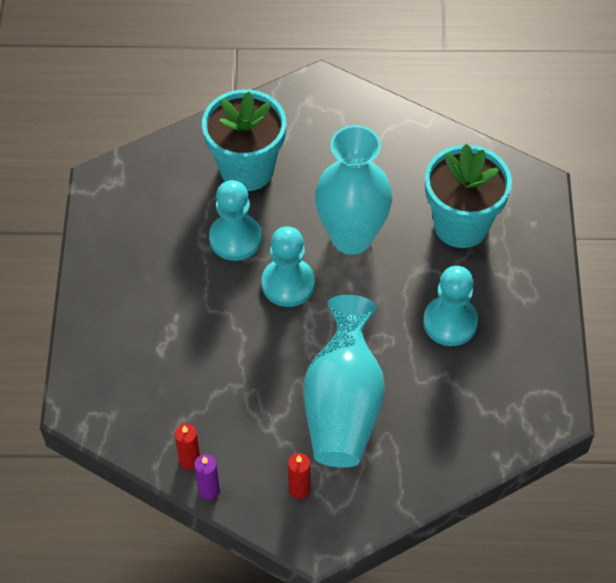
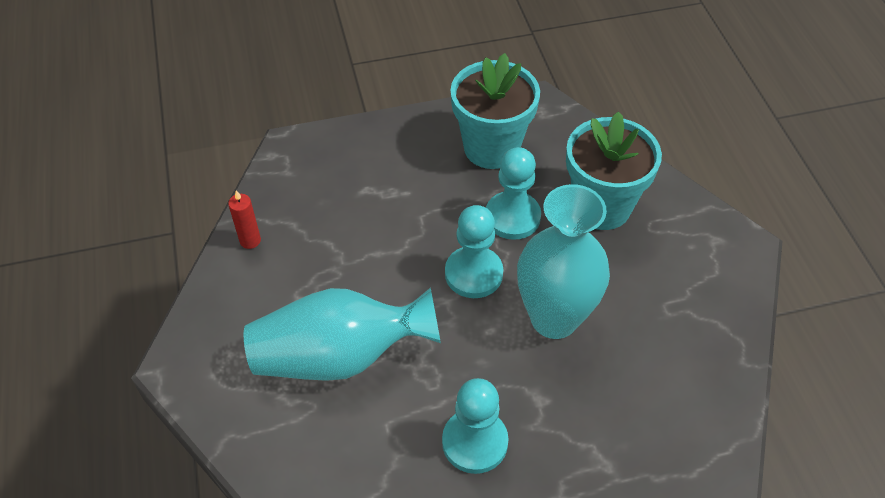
camera: 75 degrees right, 5 degrees down
purple candle [194,454,220,500] -> none
red candle [288,453,310,499] -> none
turquoise flower pot [425,144,512,248] -> turquoise flower pot moved to [451,53,540,169]

